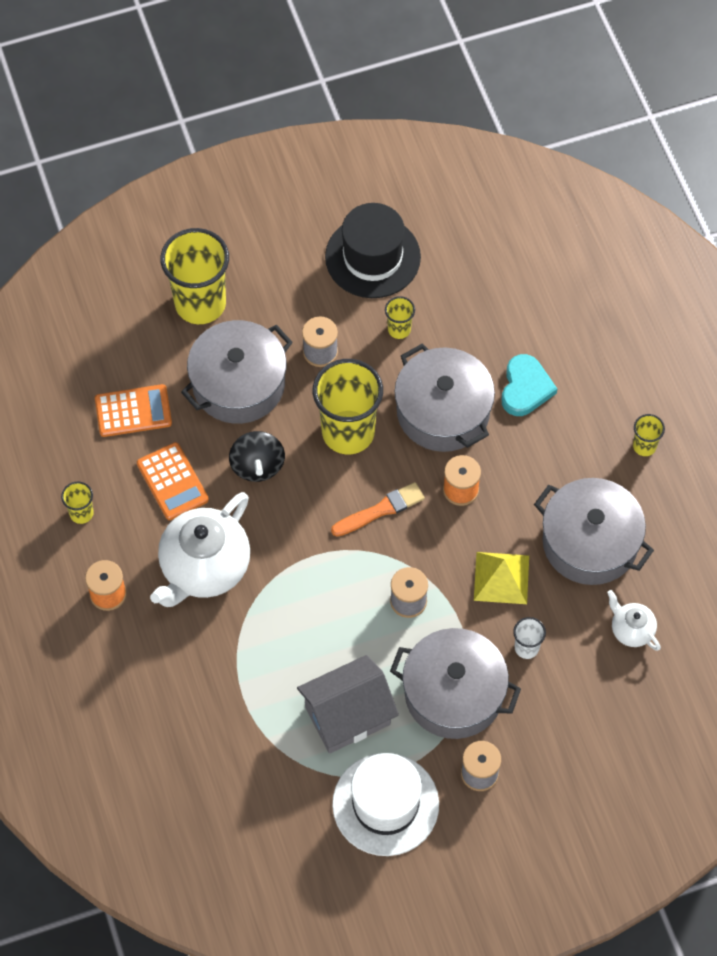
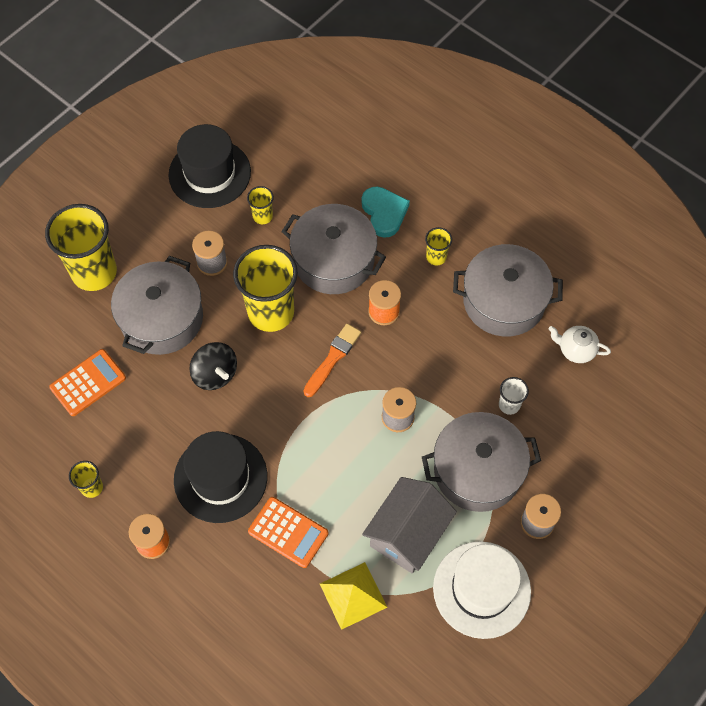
camera: 30 degrees left, 0 degrees up
orange calculator [137,442,209,520] -> orange calculator moved to [248,497,328,568]
white teapot [150,492,250,607] -> black hat [174,431,267,523]
yellow pyramid [474,552,529,604] -> yellow pyramid moved to [320,562,388,630]
yellow cup [633,414,665,456] -> yellow cup moved to [425,227,452,266]

